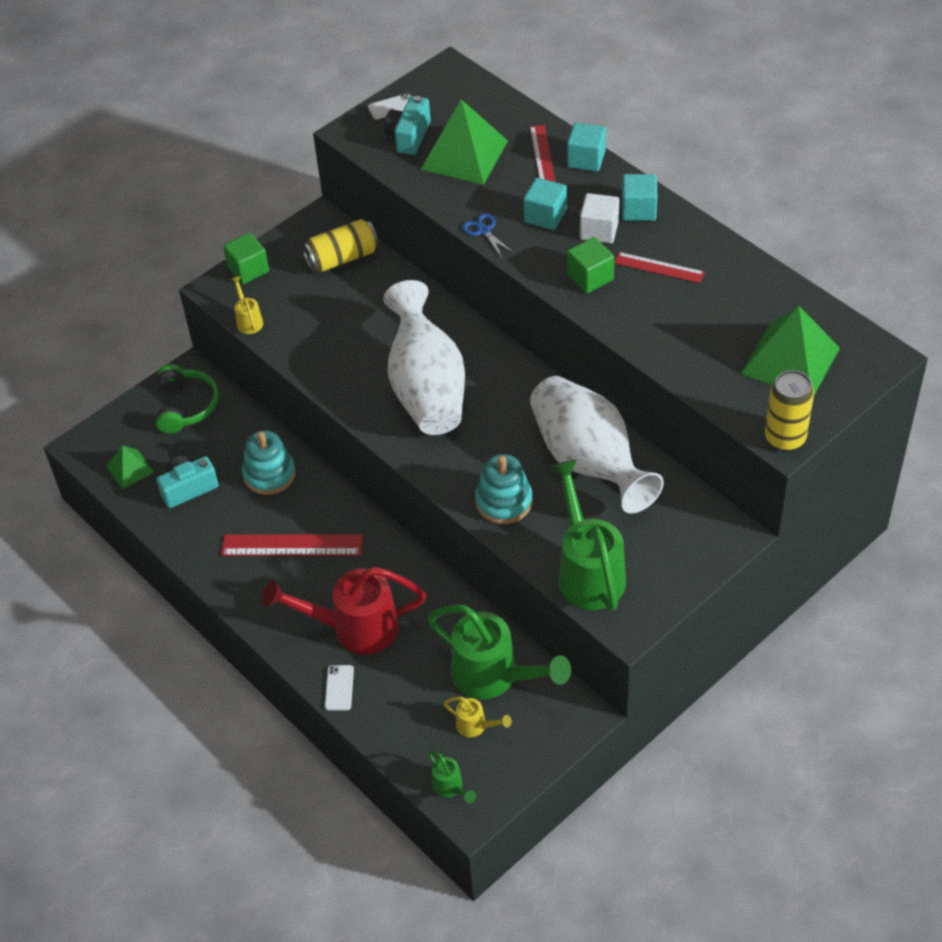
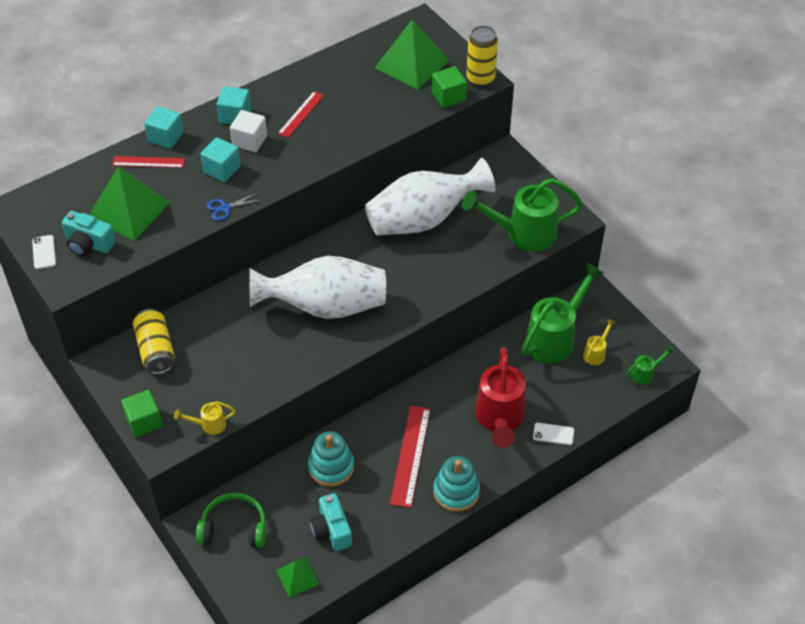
camera: 85 degrees left, 0 degrees up
turquoise stacking toy [475,454,533,524] -> turquoise stacking toy moved to [433,456,480,512]
green cube [567,237,614,293] -> green cube moved to [432,66,467,108]

